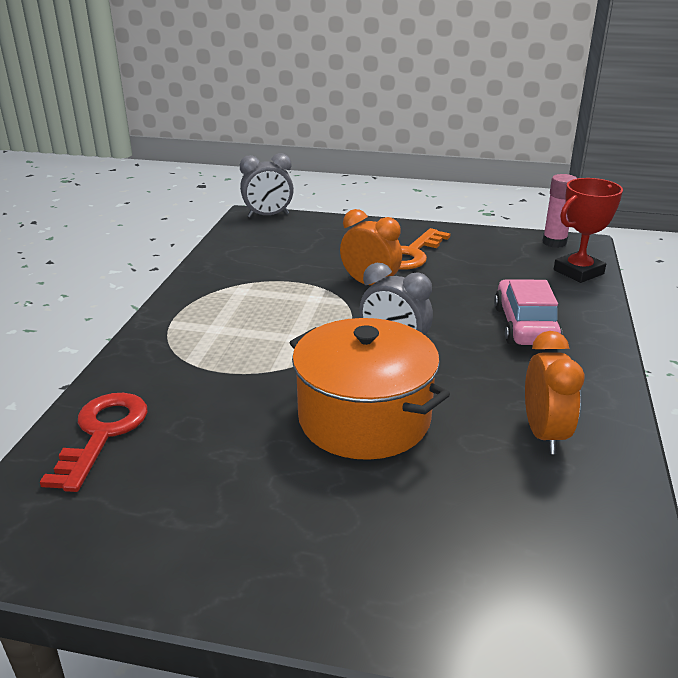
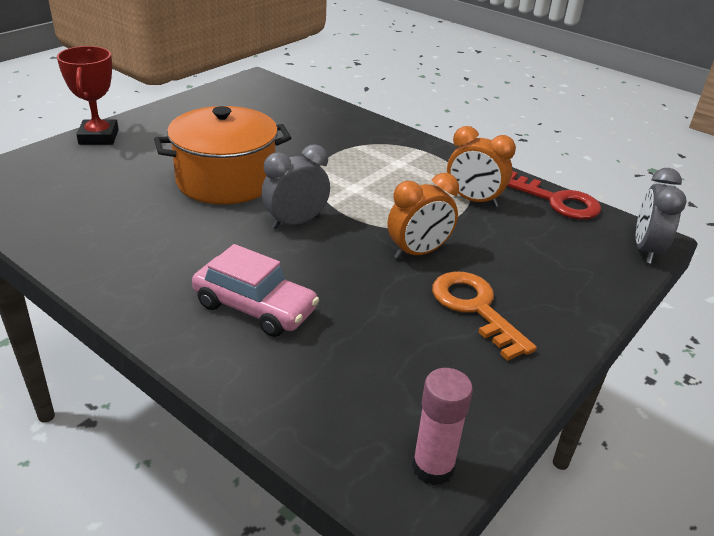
camera: 115 degrees right, 5 degrees up
red key [40,393,148,492] -> red key moved to [507,171,601,219]
orange clock [525,331,585,454] -> orange clock moved to [447,126,516,207]
red trophy [554,178,623,283] -> red trophy moved to [57,46,119,145]

